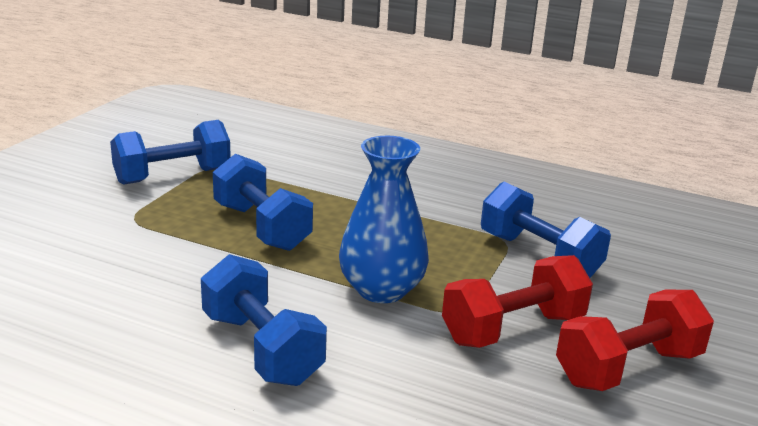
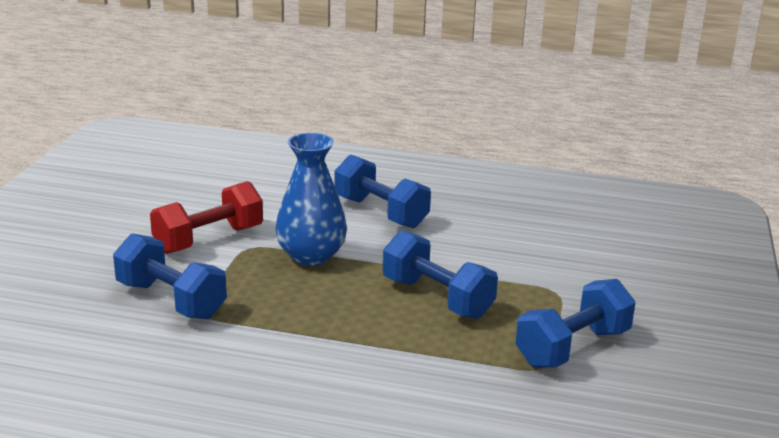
camera: 170 degrees right, 0 degrees up
red dumbbell [556,290,714,391] -> none

